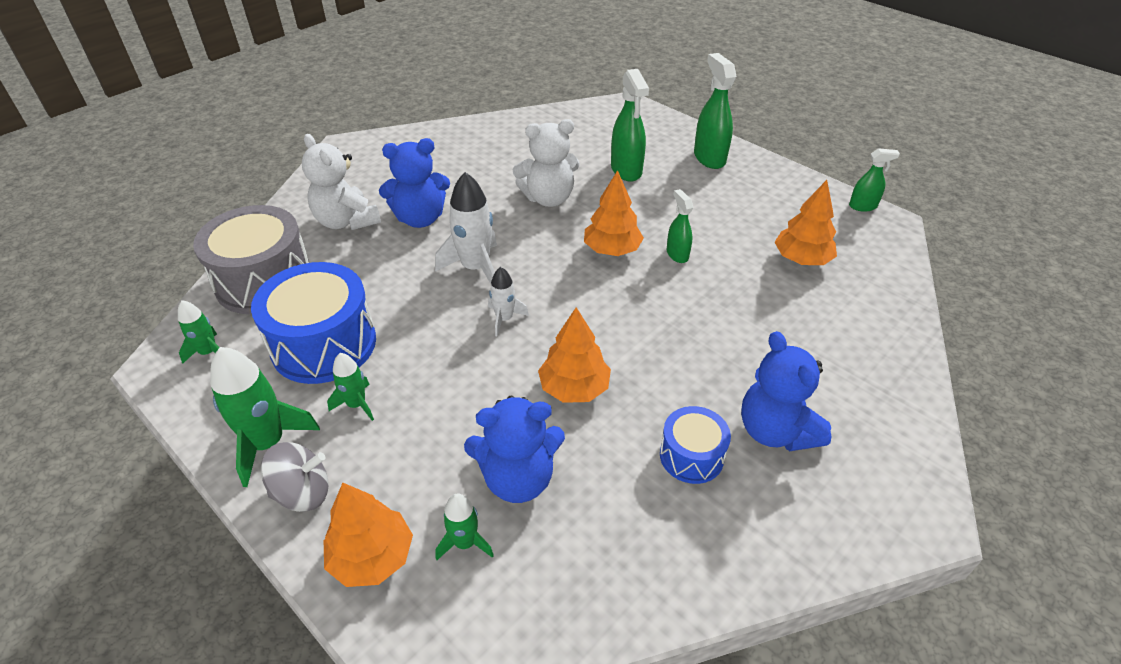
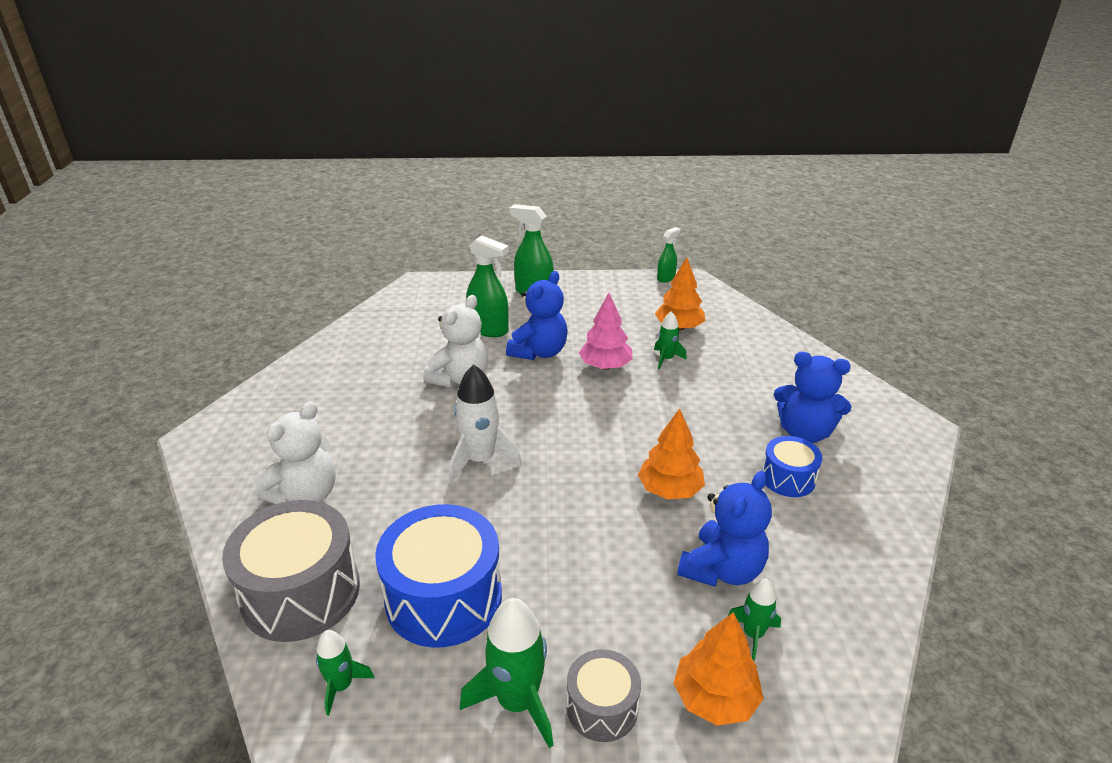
camera: 45 degrees left, 10 degrees down
grey spinning top [261,442,329,512] -> grey drum [566,649,641,742]
white teddy bear [302,134,381,230] -> white teddy bear turned 60 degrees counterclockwise [255,401,336,504]
green rocket [327,353,374,421] -> green rocket moved to [654,311,687,369]
blue teddy bear [379,138,450,228] -> blue teddy bear moved to [506,271,568,360]
white rocket [488,267,529,336] -> none
orange tree [584,170,644,256] -> none
green spray bottle [667,189,693,263] -> pink tree [579,293,633,370]

